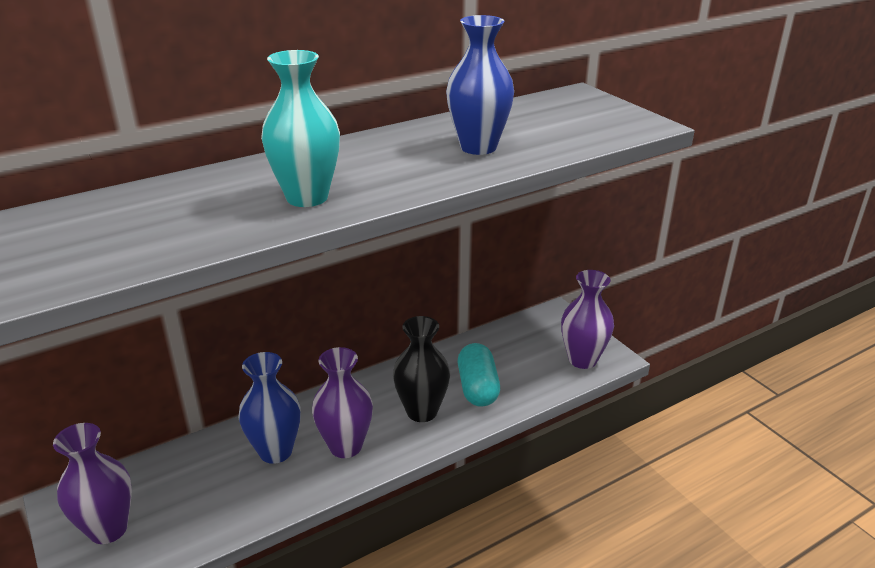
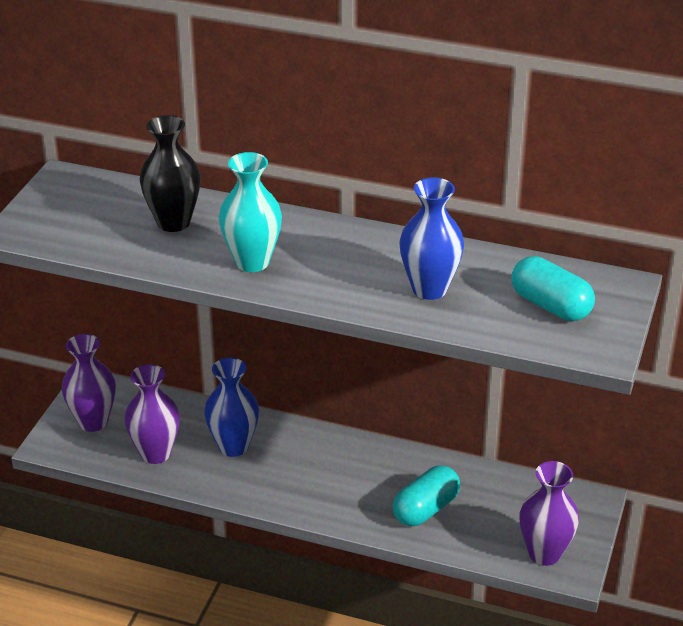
camera: 50 degrees right, 5 degrees up
purple vase [312,347,373,458] -> purple vase moved to [124,364,180,464]
black vase [393,316,450,422] -> black vase moved to [139,115,201,232]
none -> turquoise capsule [511,256,595,321]

